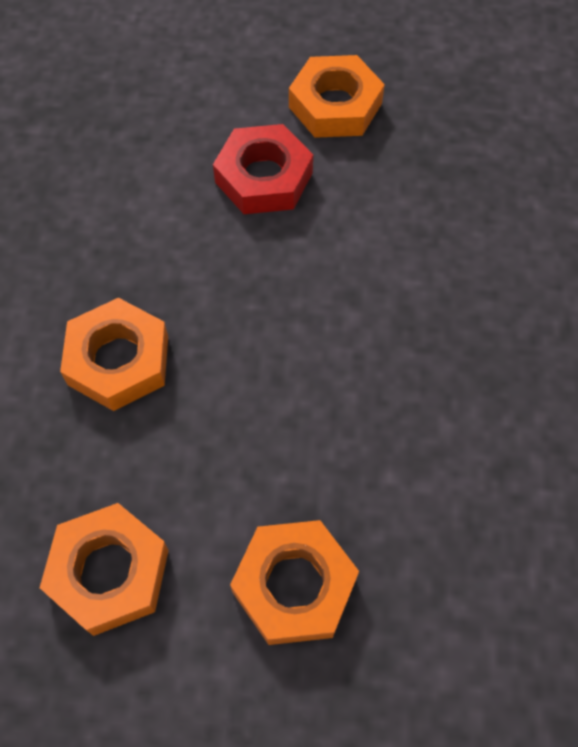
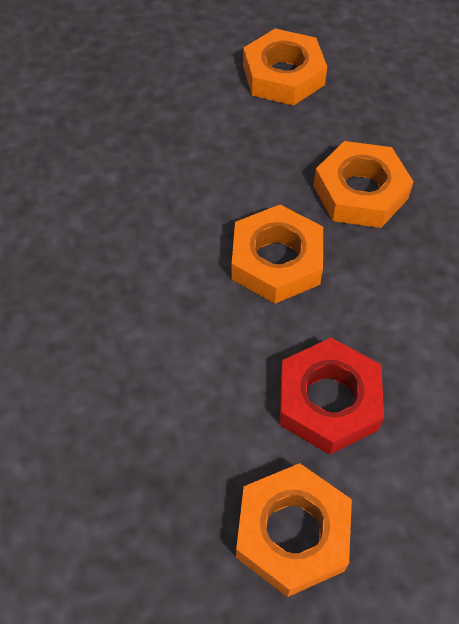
camera: 160 degrees right, 5 degrees down
orange nut [230,520,359,645] -> orange nut moved to [232,205,323,304]

